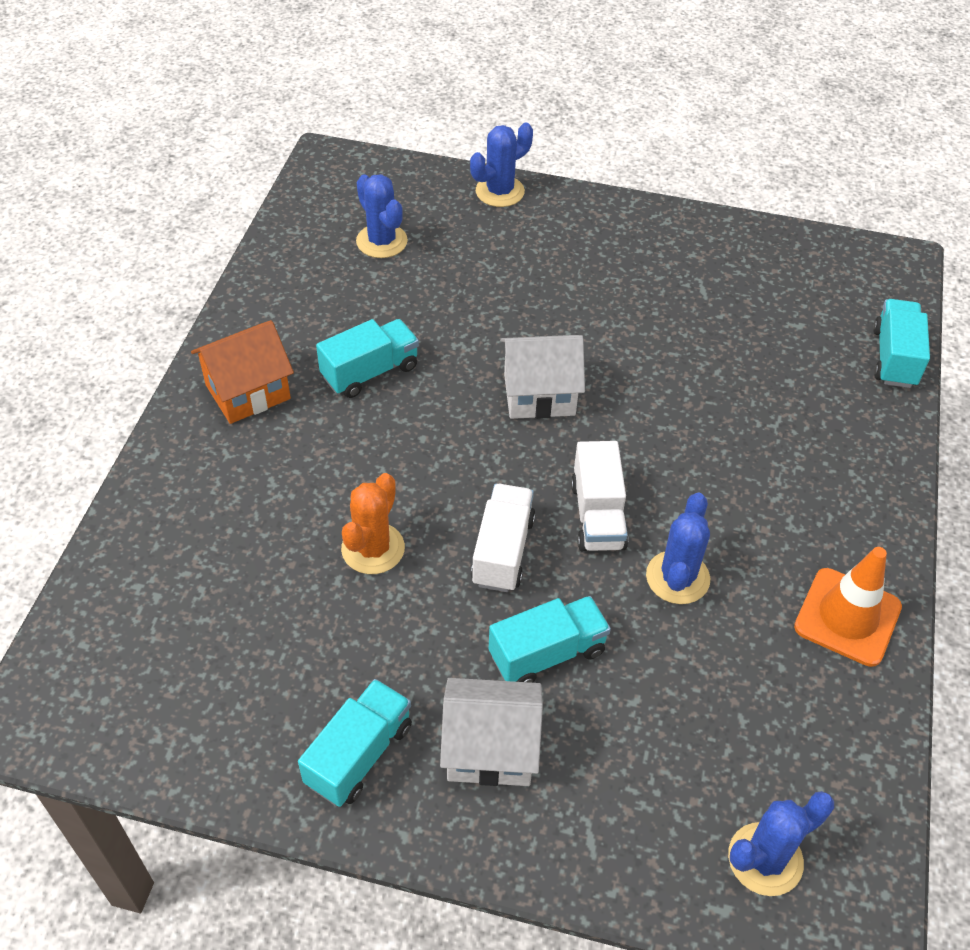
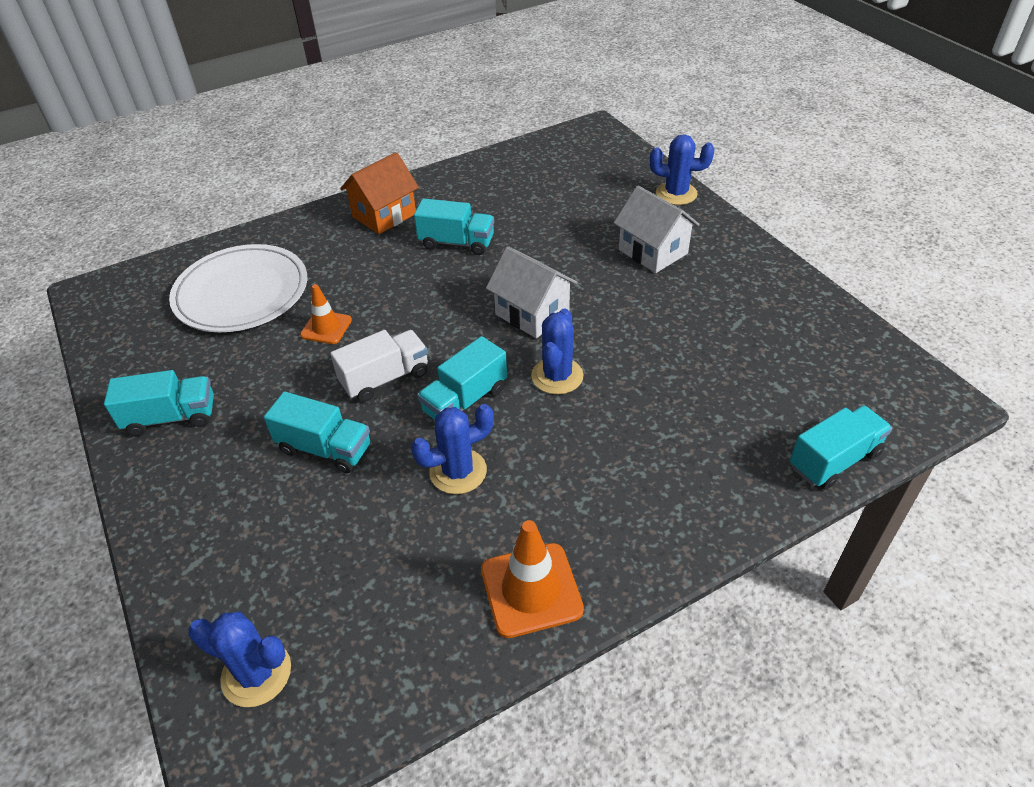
camera: 50 degrees right, 5 degrees down
orange house [191,320,294,424] -> orange house turned 60 degrees counterclockwise [340,152,419,234]
orange cactus [341,473,405,574] -> orange traffic cone [300,284,352,344]
blue cactus [356,174,408,258] -> blue cactus moved to [531,308,583,395]
white house [440,678,543,786] -> white house moved to [614,186,700,273]
white truck [571,441,628,551] -> turquoise truck [417,336,507,420]
none -> white plate [169,244,307,332]

